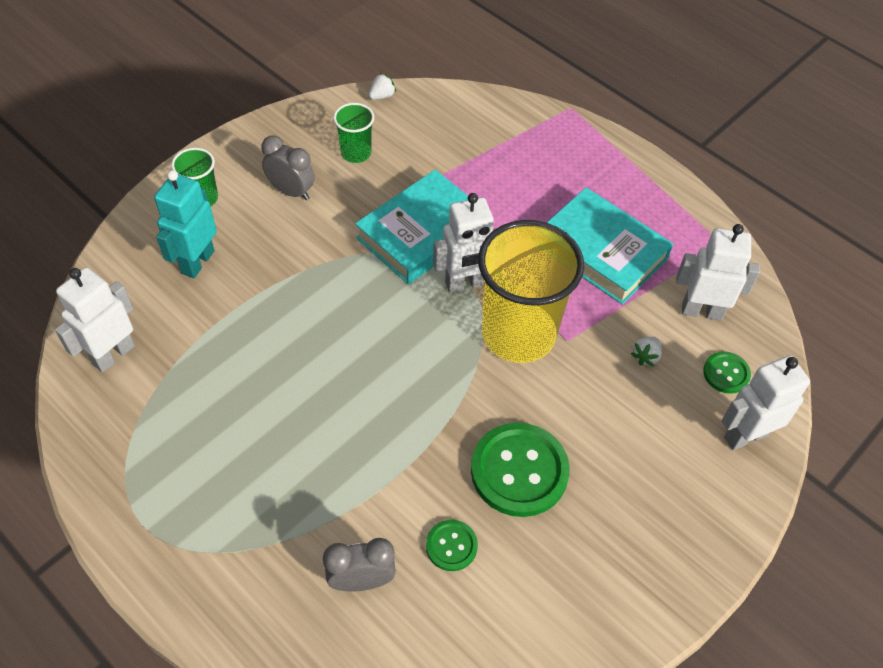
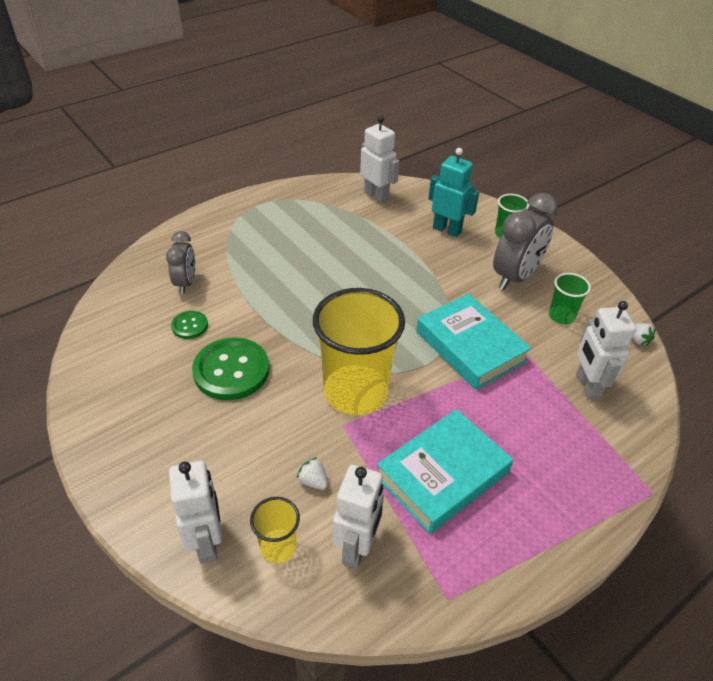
camera: 100 degrees right, 10 degrees down
grey clock [261,136,315,200] -> grey clock [493,193,558,290], size x1.67
white robot [433,193,497,293] -> white robot moved to [576,301,636,400]
green button [703,351,751,394] -> yellow cup [250,497,300,563]

